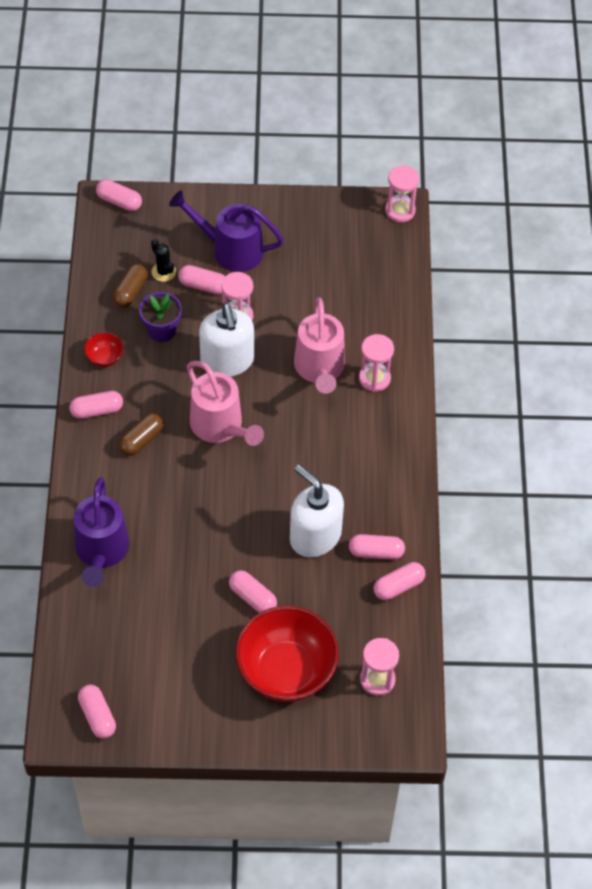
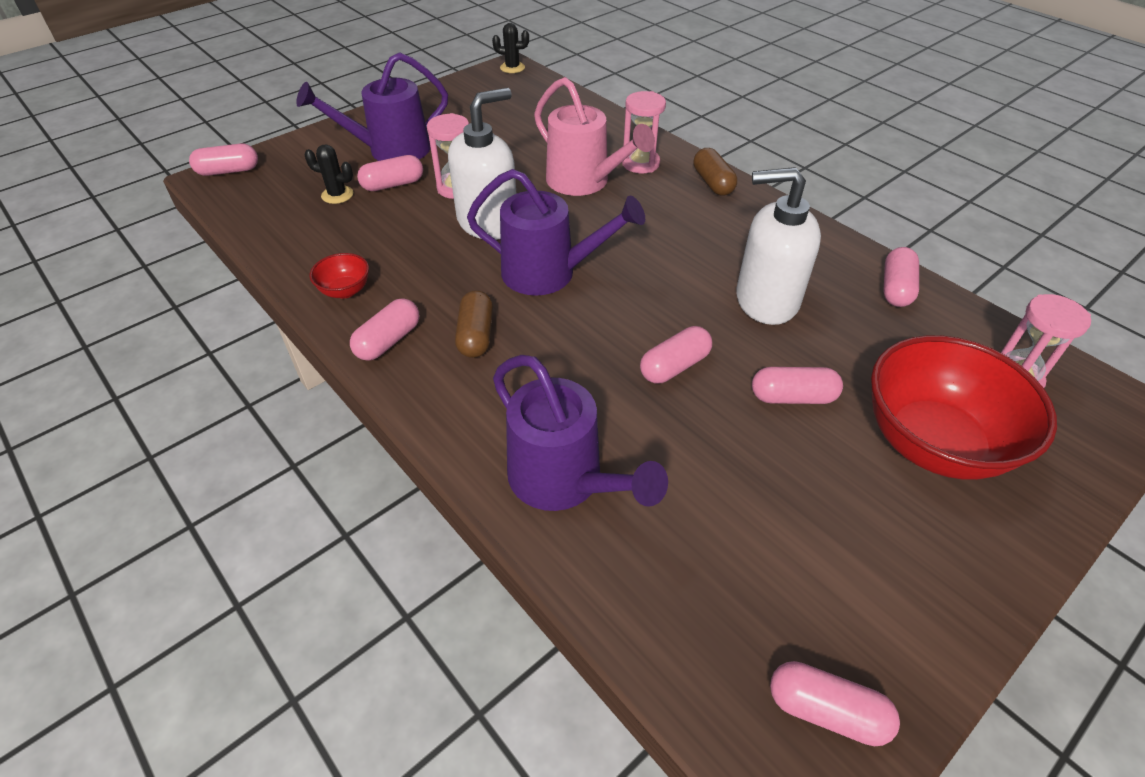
camera: 40 degrees left, 10 degrees down
brown capsule [113,264,148,307] -> brown capsule moved to [694,148,737,196]
purple flower pot [139,292,182,342] -> none
pink watering can [187,361,264,446] -> purple watering can [467,169,645,296]
white soap dispenser [199,303,254,377] -> white soap dispenser turned 75 degrees counterclockwise [448,88,516,240]
pink capsule [349,534,405,560] -> pink capsule moved to [640,326,712,383]
pink hourglass [385,165,419,222] -> black cactus [492,23,529,73]

